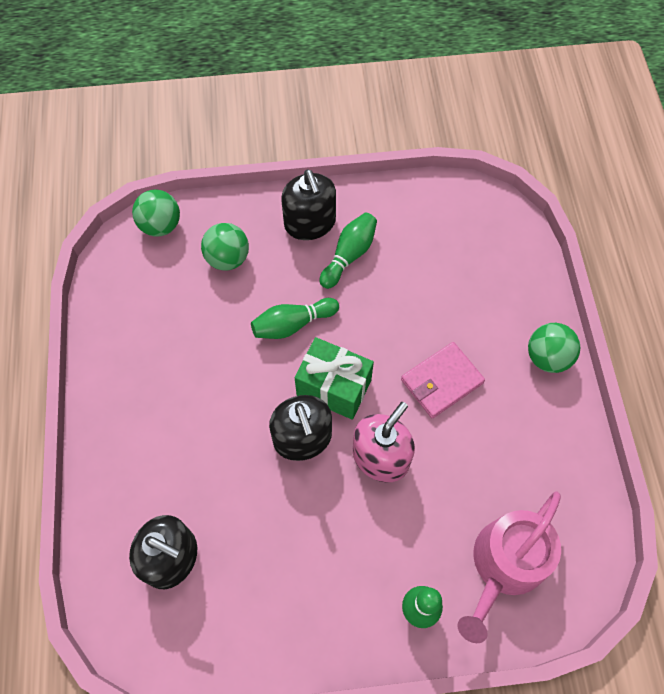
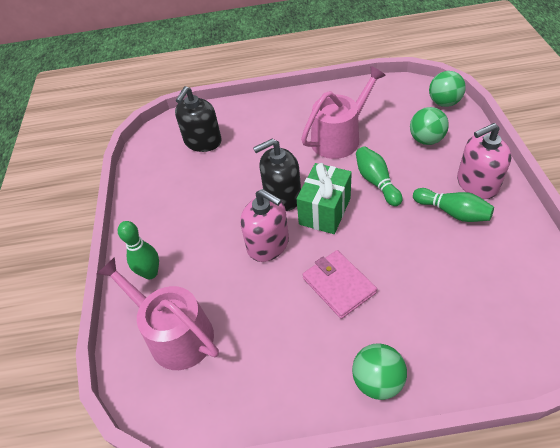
camera: 95 degrees right, 15 degrees down
black soap dispenser [281,170,336,240] -> pink soap dispenser [457,123,511,199]
none -> pink watering can [301,66,386,159]

